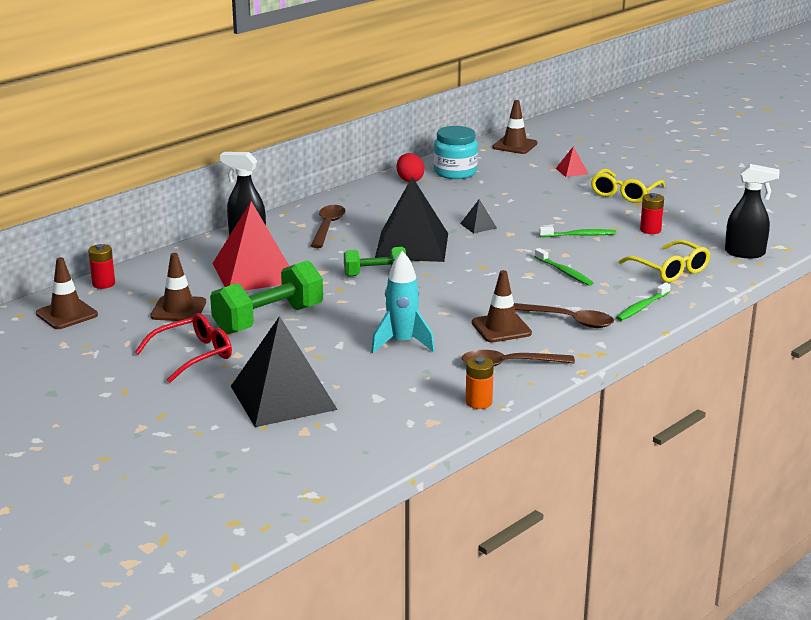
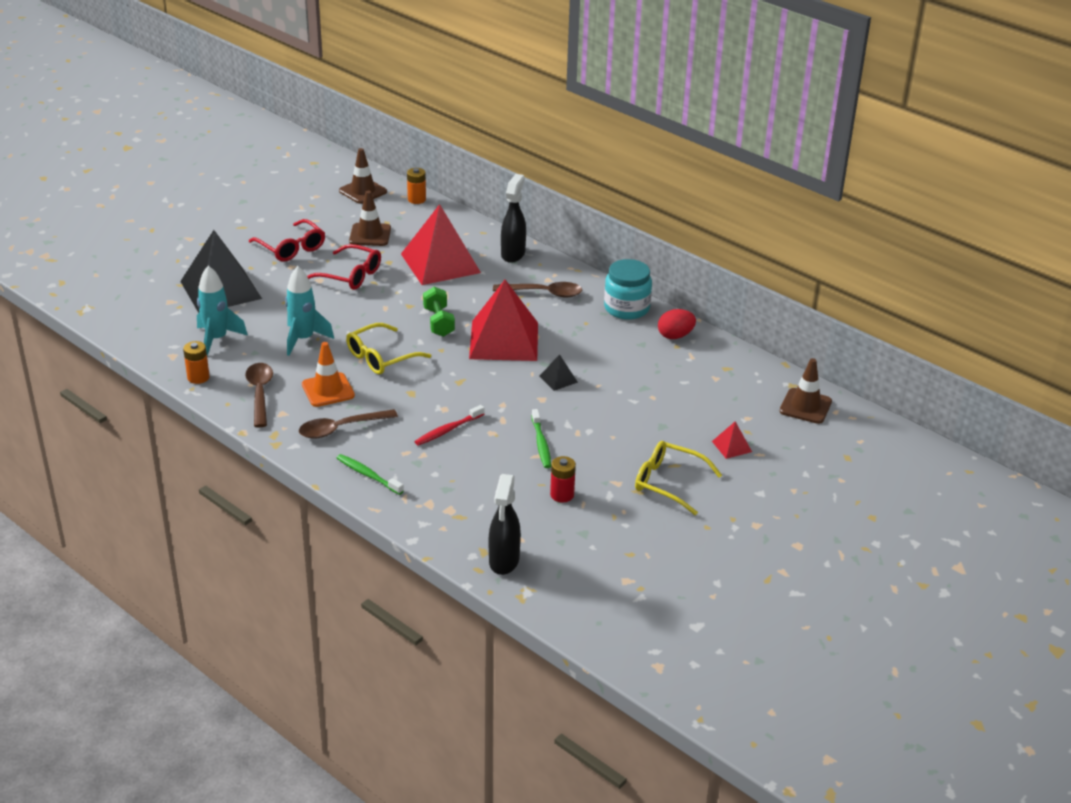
camera: 85 degrees right, 10 degrees up
red battery [88,244,115,289] -> orange battery [407,168,426,204]
green dumbbell [210,260,323,334] -> red glasses [307,244,381,290]
black pyramid [375,177,448,262] -> red pyramid [469,280,538,361]
turquoise jar [434,126,478,179] -> turquoise jar moved to [604,259,652,320]
brown traffic cone [472,270,532,342] -> orange traffic cone [302,342,355,407]
brown spoon [514,303,614,328] -> brown spoon turned 45 degrees clockwise [299,409,398,438]
green toothbrush [535,248,593,286] -> red toothbrush [414,405,484,446]
yellow glasses [618,240,710,282] -> yellow glasses moved to [346,323,431,374]
none -> turquoise rocket [197,266,248,357]

